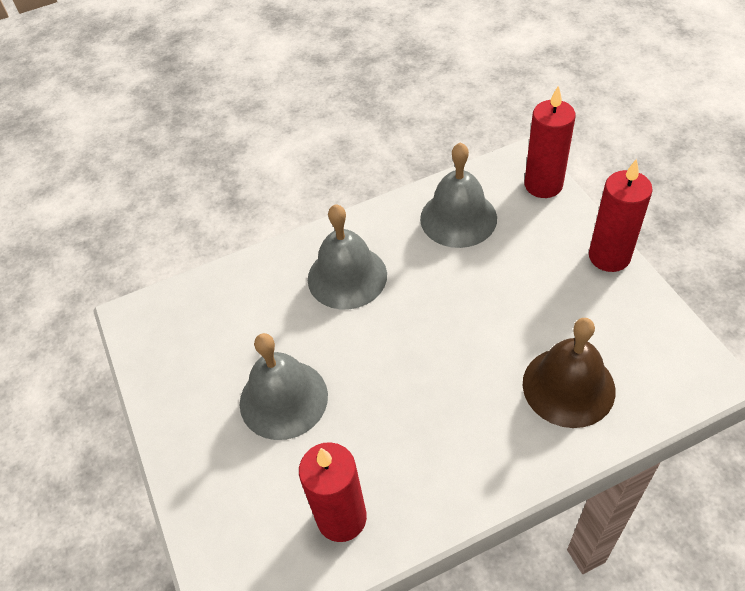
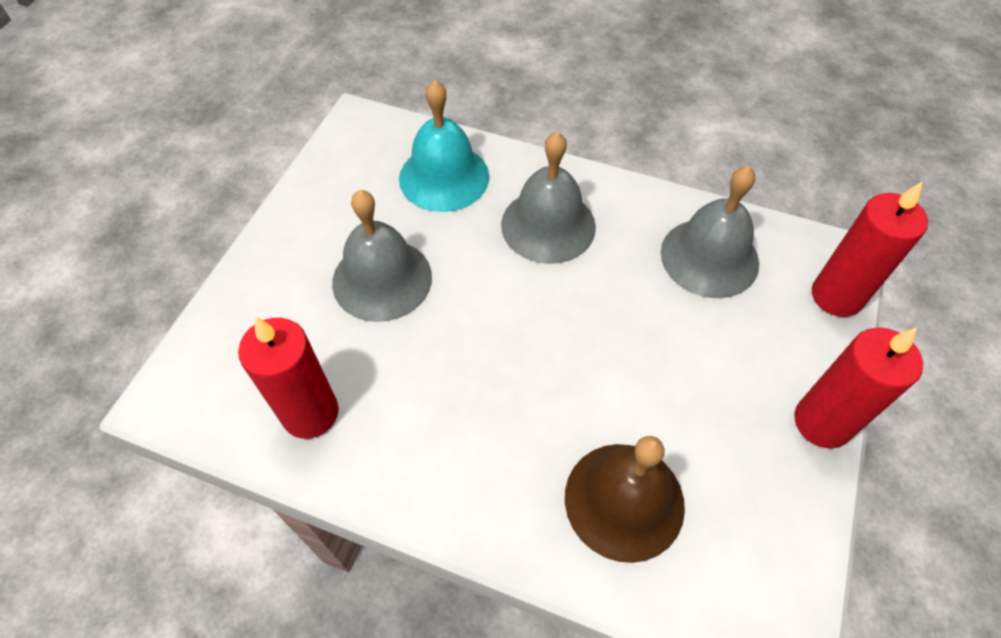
camera: 40 degrees right, 5 degrees up
none -> turquoise bell [399,80,489,212]

